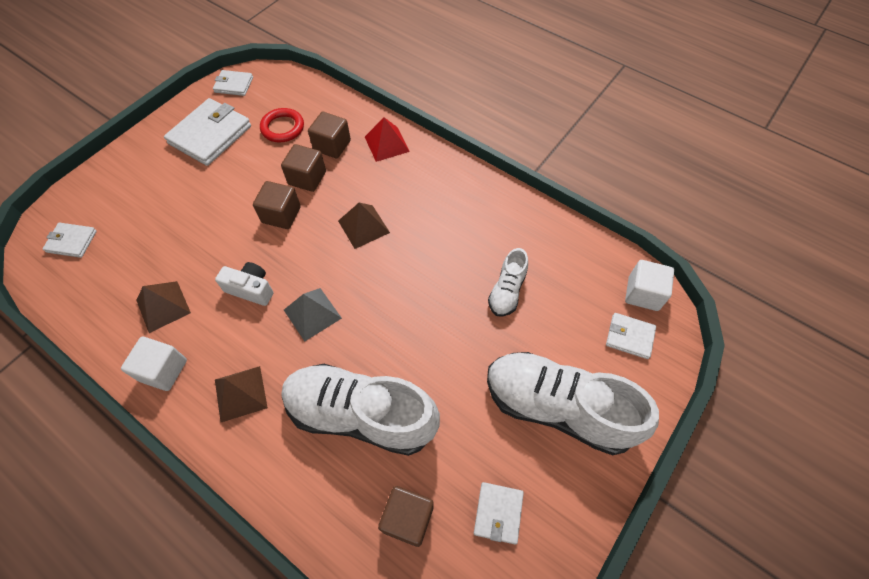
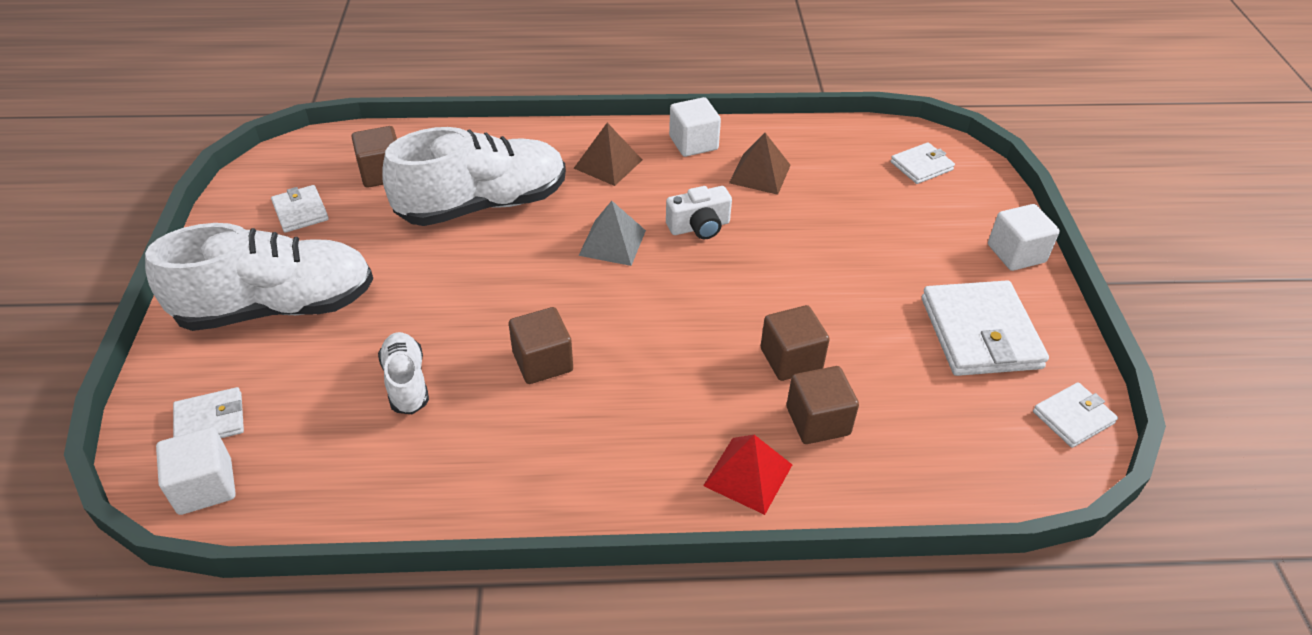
camera: 140 degrees right, 15 degrees down
brown cube [253,181,301,229] -> brown cube moved to [509,307,573,384]
red ring [260,108,304,143] -> none
brown pyramid [338,203,390,249] -> none
none -> white cube [988,204,1060,271]

